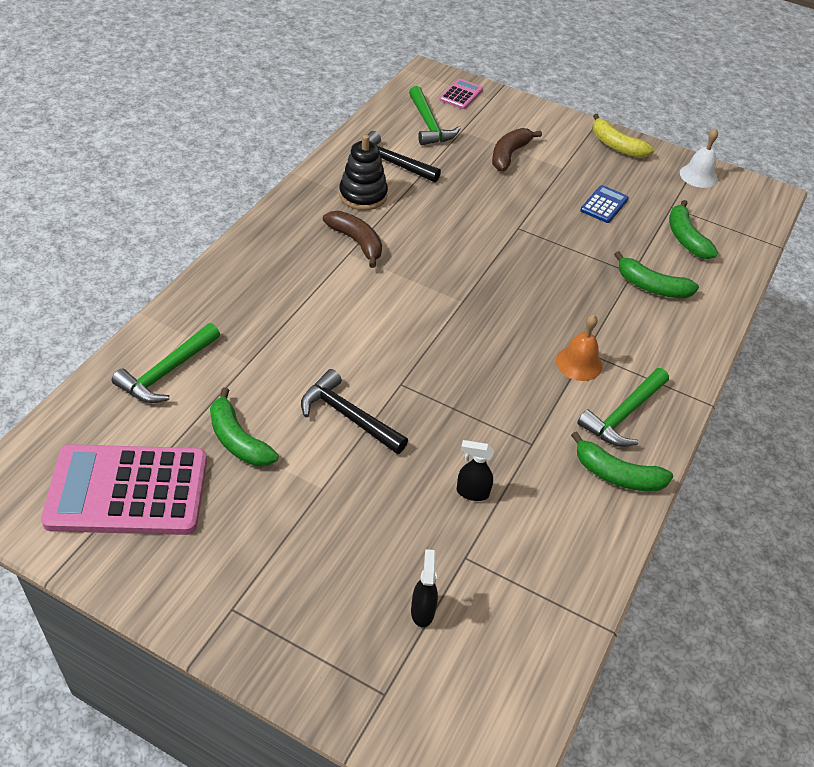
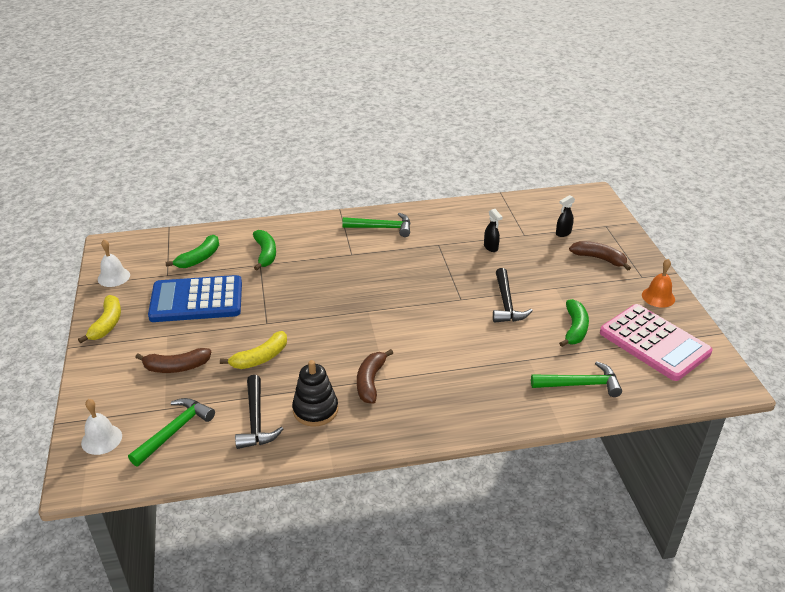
camera: 125 degrees left, 10 degrees down
pink calculator [440,79,483,109] -> white bell [81,399,122,455]
orange bell [556,315,602,381] -> orange bell moved to [642,259,675,308]
green banana [571,431,673,492] -> none
blue calculator [580,185,629,223] -> blue calculator [148,275,242,322], size x2.22
none -> yellow banana [220,331,287,369]
none -> brown banana [569,241,631,271]

